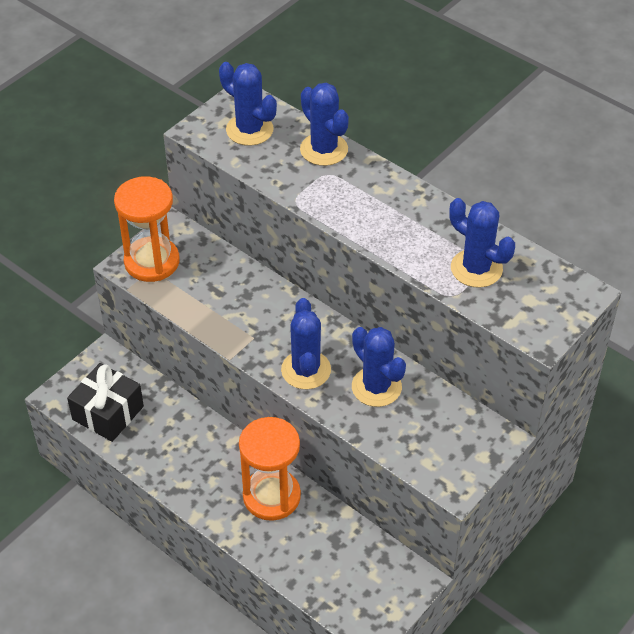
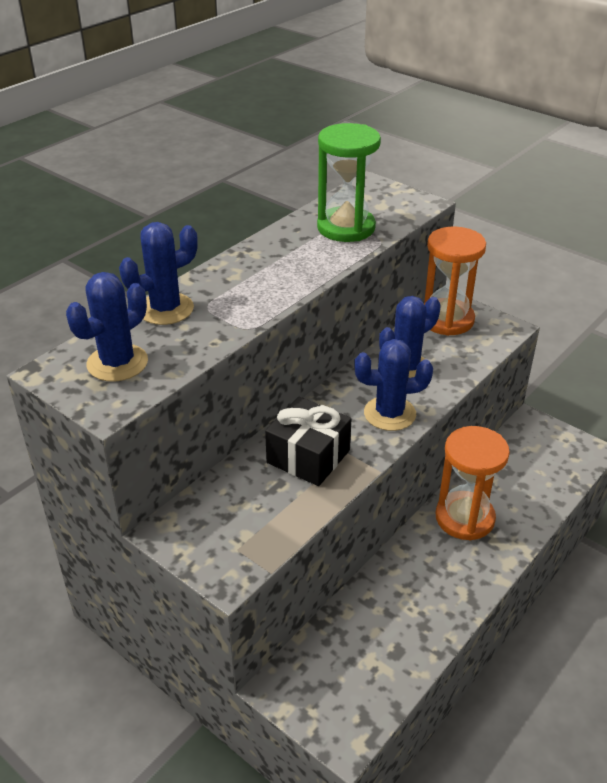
camera: 90 degrees left, 10 degrees down
black gift [67,363,144,442] -> black gift moved to [265,397,351,486]
orange hourglass [114,176,180,282] -> orange hourglass moved to [424,227,486,336]
blue cactus [450,198,515,288] -> green hourglass [317,123,381,242]

